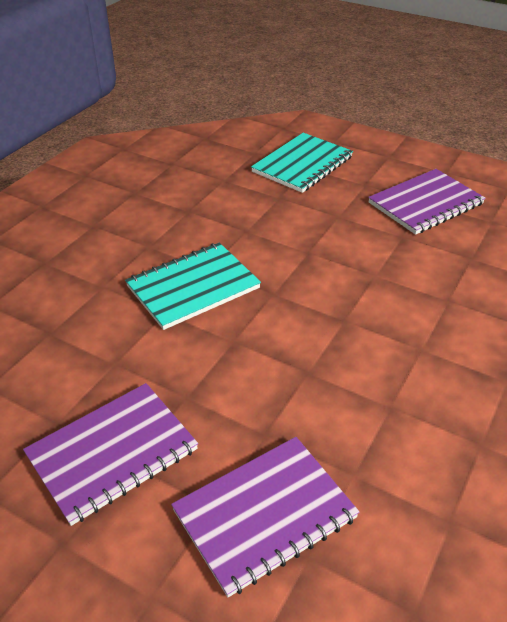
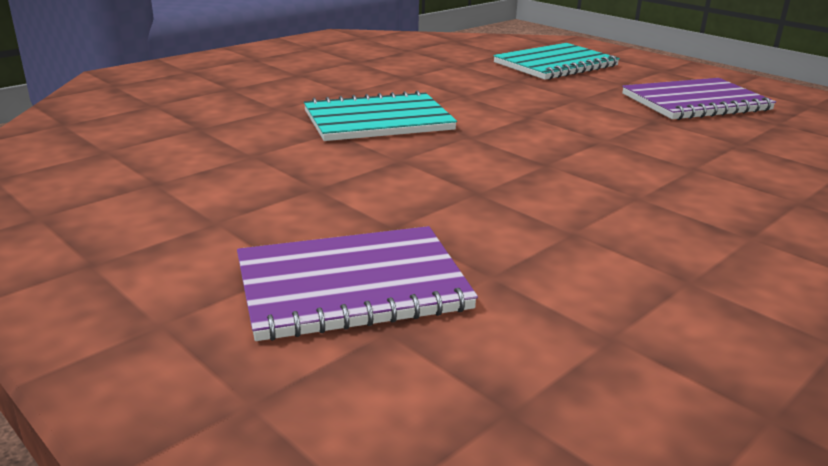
camera: 15 degrees right, 15 degrees down
purple notebook [23,383,198,526] -> none

